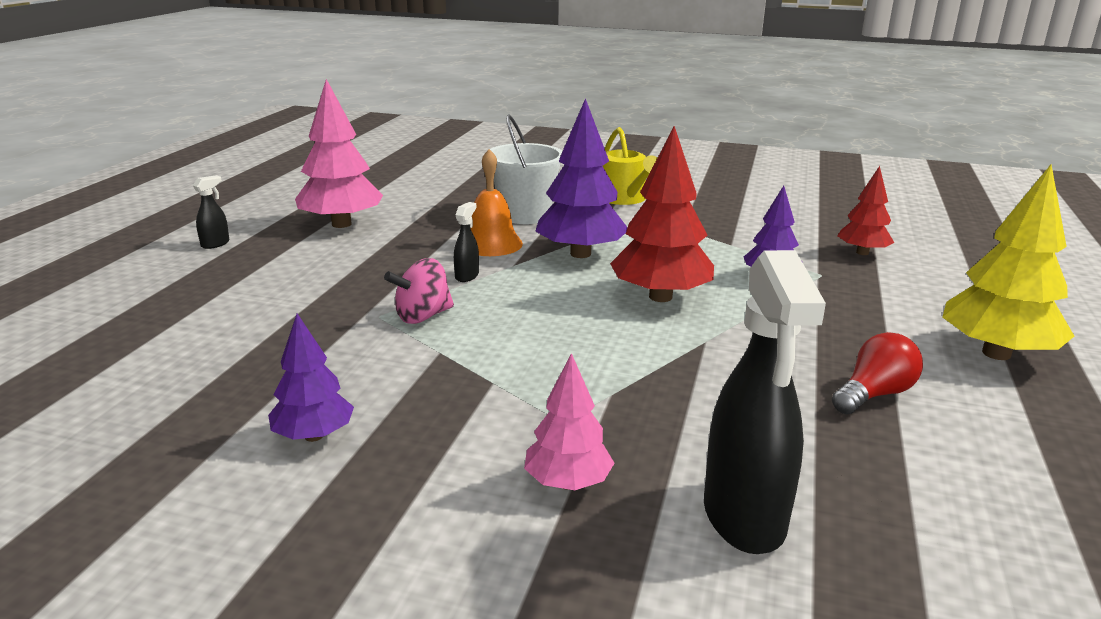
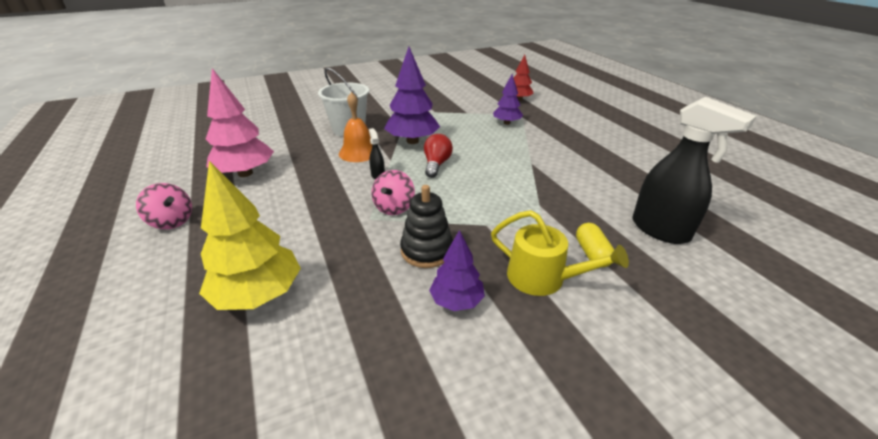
camera: 40 degrees left, 10 degrees up
black spray bottle [193,175,229,249] -> pink spinning top [136,183,192,229]
pink tree [524,353,615,490] -> yellow capsule [576,223,614,267]
yellow watering can [603,127,657,205] -> yellow watering can moved to [491,210,629,296]
red tree [610,126,714,302] -> none
red light bulb [832,332,923,414] -> red light bulb moved to [424,134,453,178]
yellow tree [942,165,1074,360] -> yellow tree moved to [199,161,301,310]
none -> black stacking toy [400,185,453,268]

